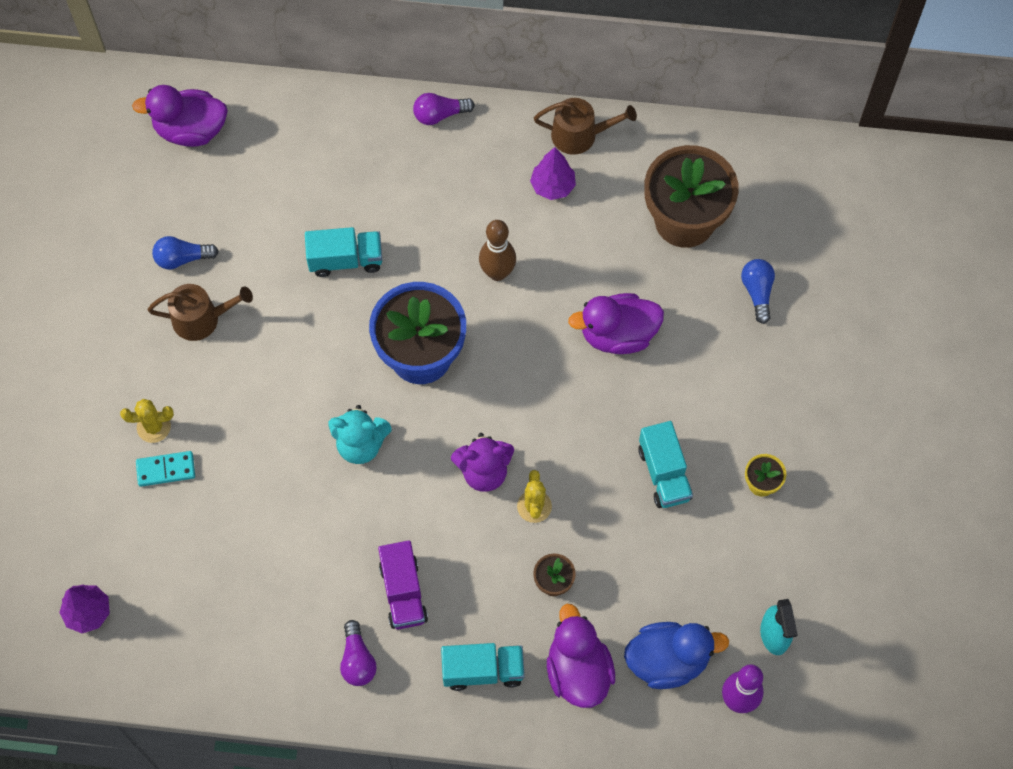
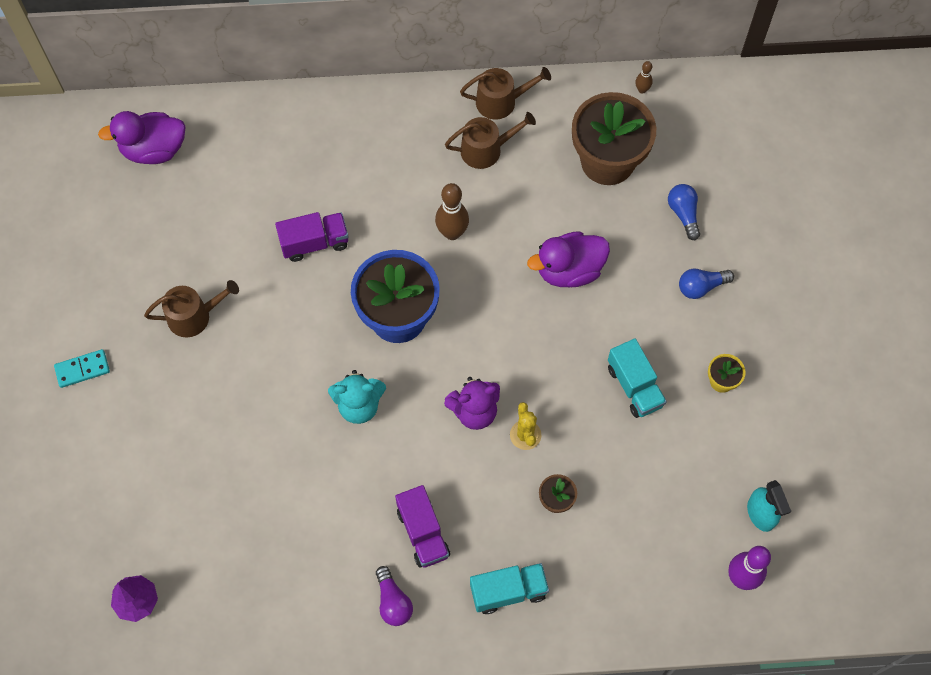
camera: 10 degrees left, 0 degrees up
yellow cactus [120,399,174,443] -> none
turquoise domino [136,451,195,487] -> turquoise domino moved to [54,349,110,388]
blue light bulb [152,236,219,269] -> blue light bulb moved to [679,269,734,299]
turquoise truck [305,227,382,277] -> purple truck [275,212,349,262]
purple light bulb [413,93,475,125] -> none
purple tree [530,147,576,200] -> brown watering can [445,112,536,169]
purple duck [547,604,615,708] -> none
blue duck [624,622,729,689] -> none
none -> brown bowling pin [635,61,653,94]

